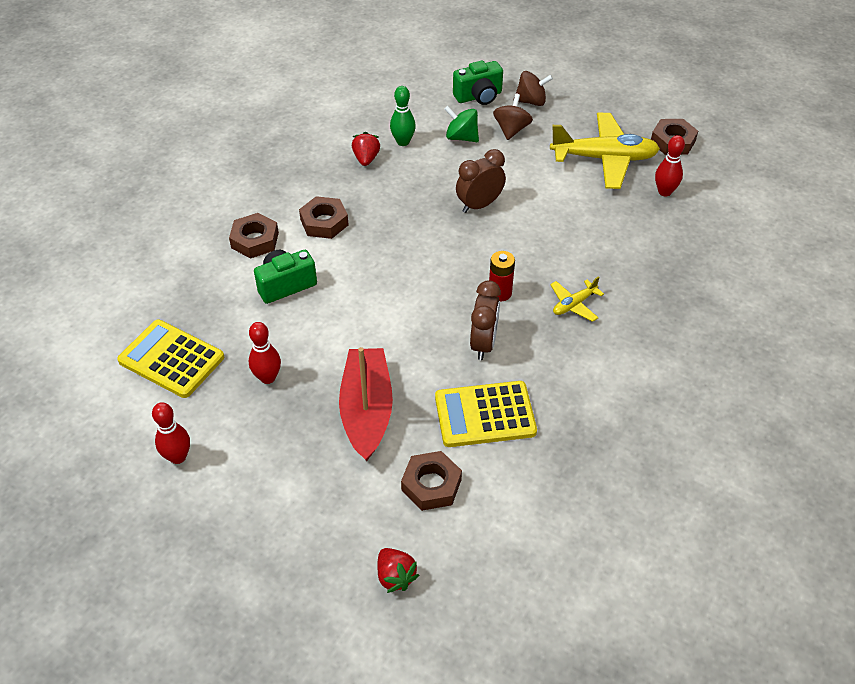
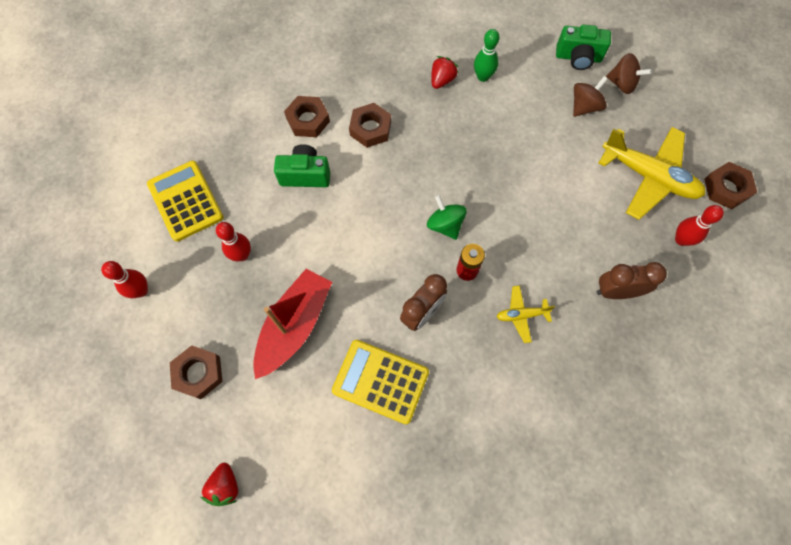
camera: 30 degrees right, 20 degrees up
brown nut [401,451,462,511] -> brown nut moved to [170,345,222,399]
green spinning top [444,106,479,142] -> green spinning top moved to [427,195,467,240]
brown clock [456,149,506,213] -> brown clock moved to [597,262,667,299]

